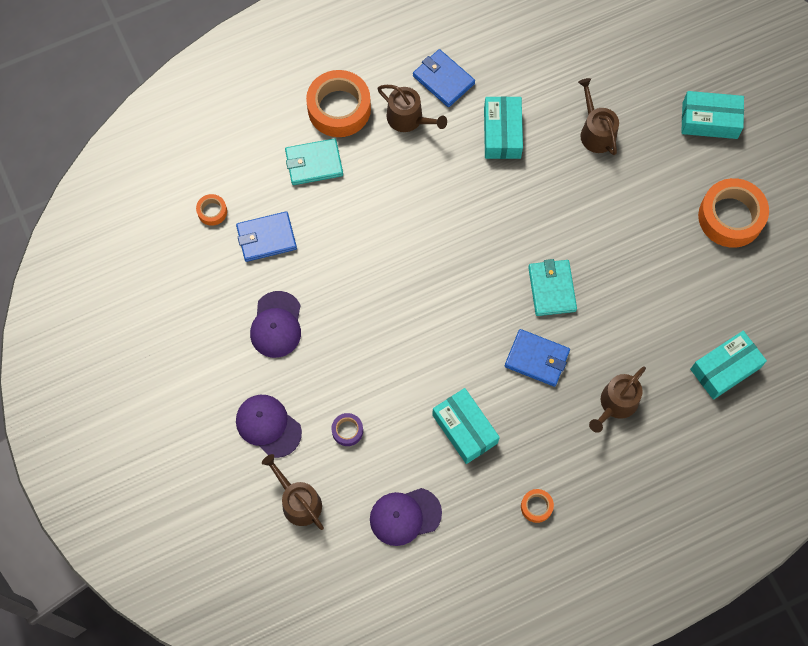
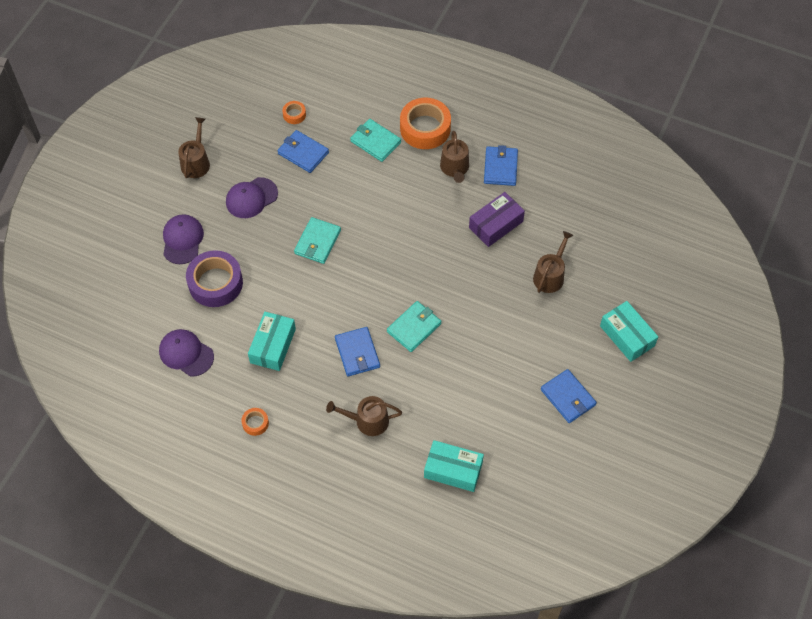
camera: 50 degrees right, 10 degrees down
brown watering can [262,454,324,530] -> brown watering can moved to [178,117,210,178]
purple tape [331,413,363,446] -> purple tape [186,250,243,307], size x2.19
turquoise box [484,96,523,159] -> purple box [469,192,525,247]
orange tape [698,178,769,248] -> blue wallet [541,369,597,423]
none -> turquoise wallet [294,217,341,264]

